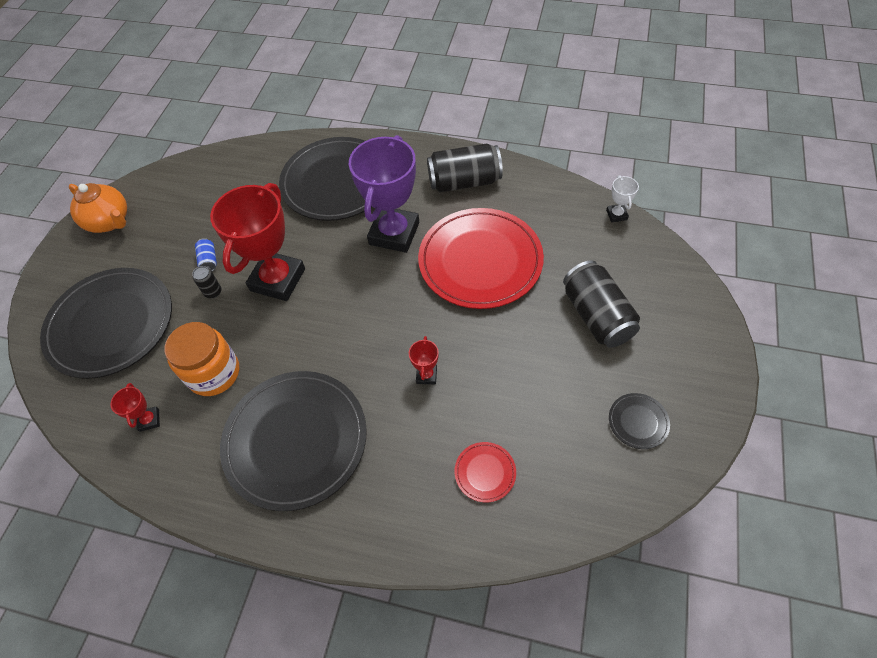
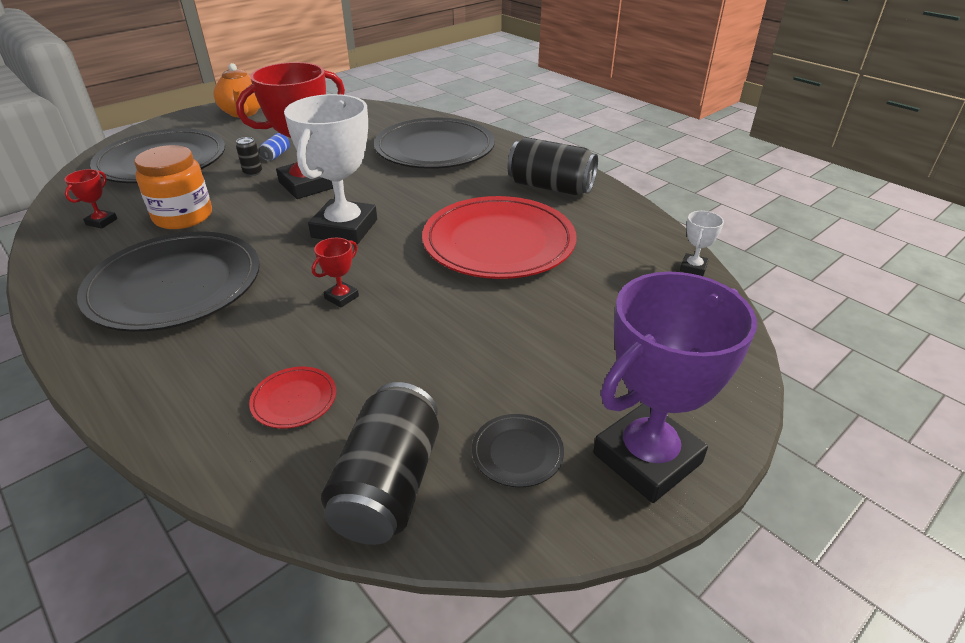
camera: 30 degrees right, 20 degrees down
purple trophy [349,135,419,253] -> purple trophy moved to [593,271,757,503]
black can [563,260,640,348] -> black can moved to [321,382,439,545]
none -> white trophy [284,94,377,244]

